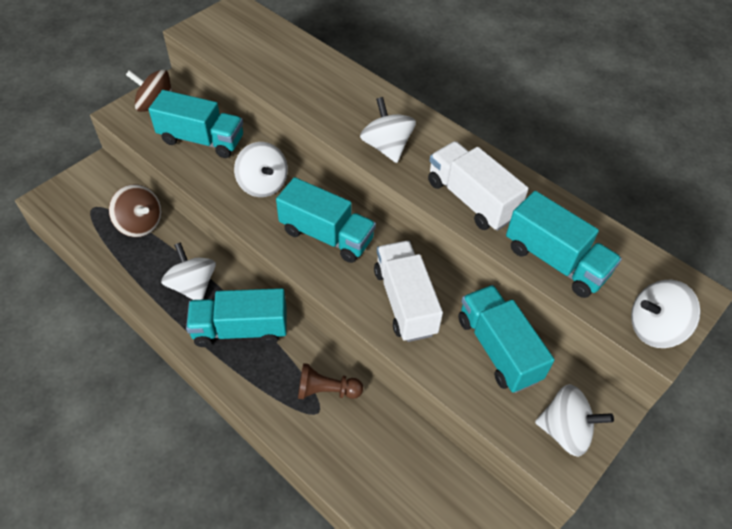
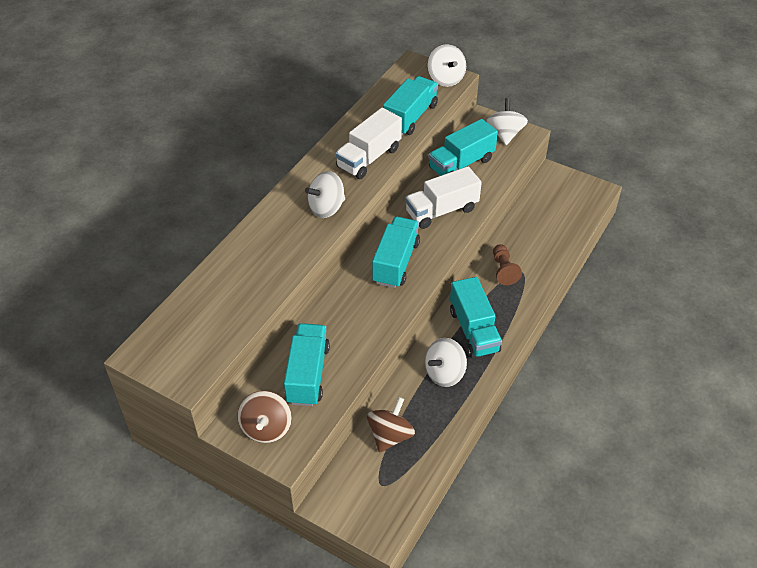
camera: 100 degrees left, 5 degrees down
white spinning top [234,142,288,197] -> none

